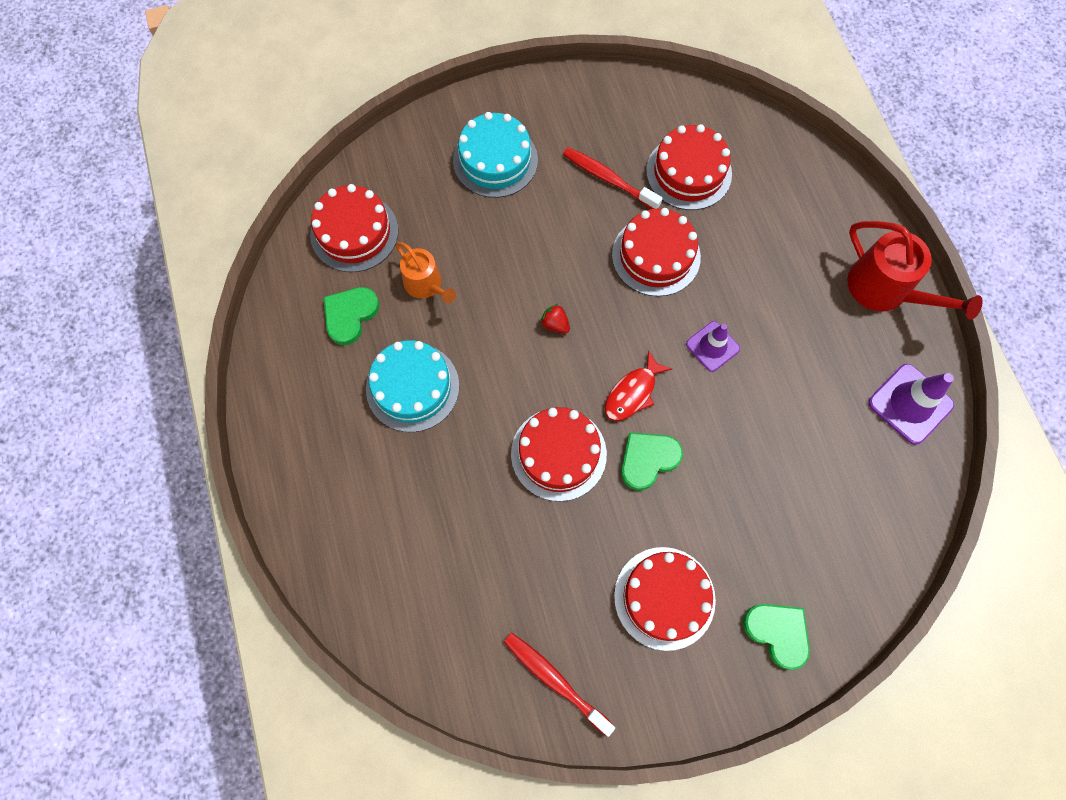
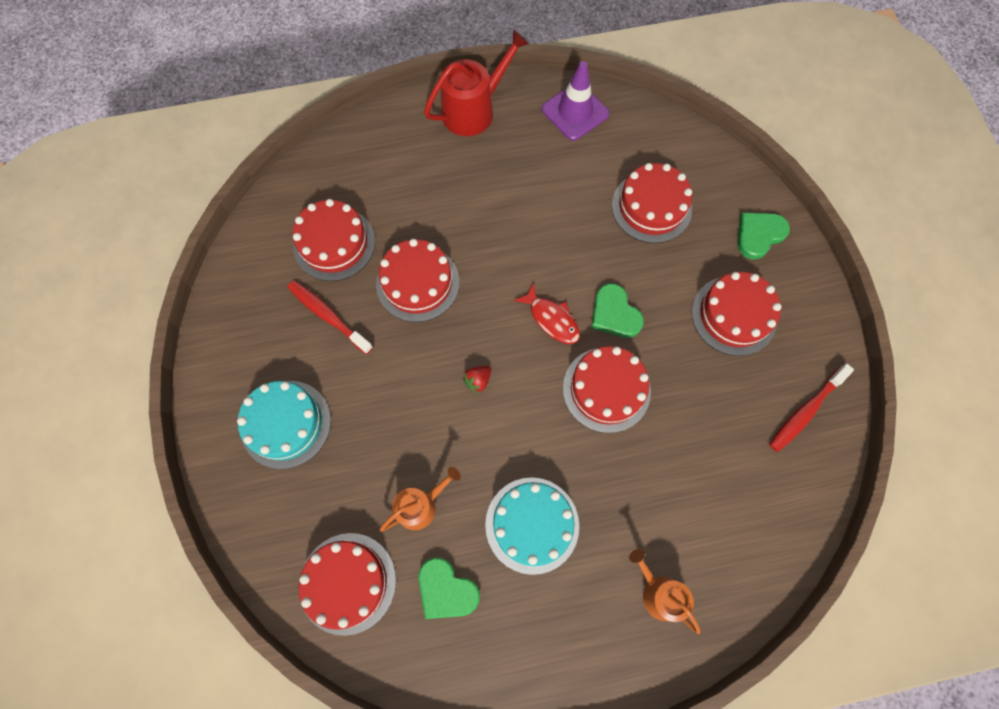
camera: 85 degrees left, 0 degrees up
red toothbrush [563,147,663,209] -> red toothbrush turned 90 degrees clockwise [288,280,373,354]
purple traffic cone [686,321,740,372] -> none
none -> red cake [612,163,692,243]
none -> orange watering can [629,549,701,634]

